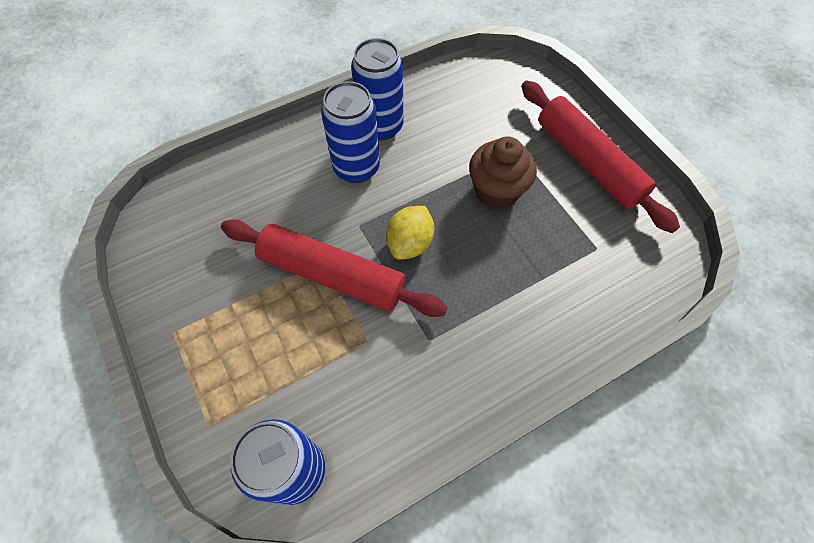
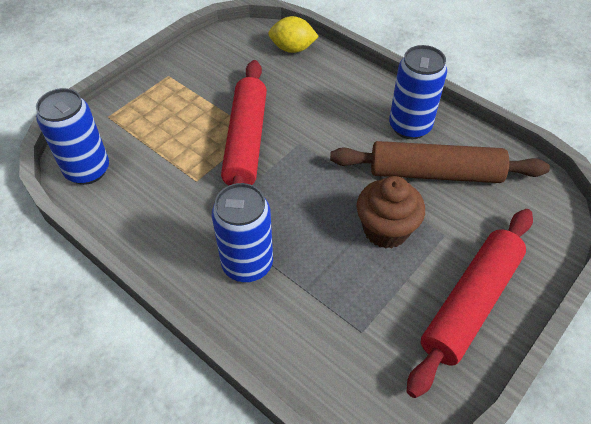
camera: 70 degrees right, 10 degrees down
blue can [321,81,380,183] -> blue can moved to [212,183,273,282]
yellow lemon [386,206,434,260] -> yellow lemon moved to [268,16,319,53]
none -> brown rolling pin [330,141,550,183]

